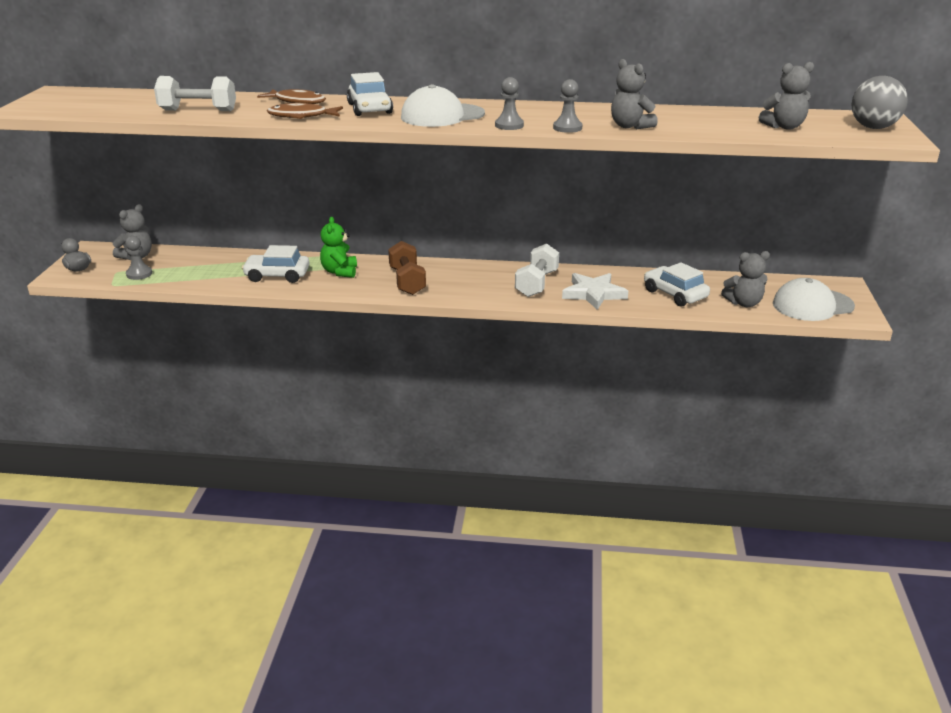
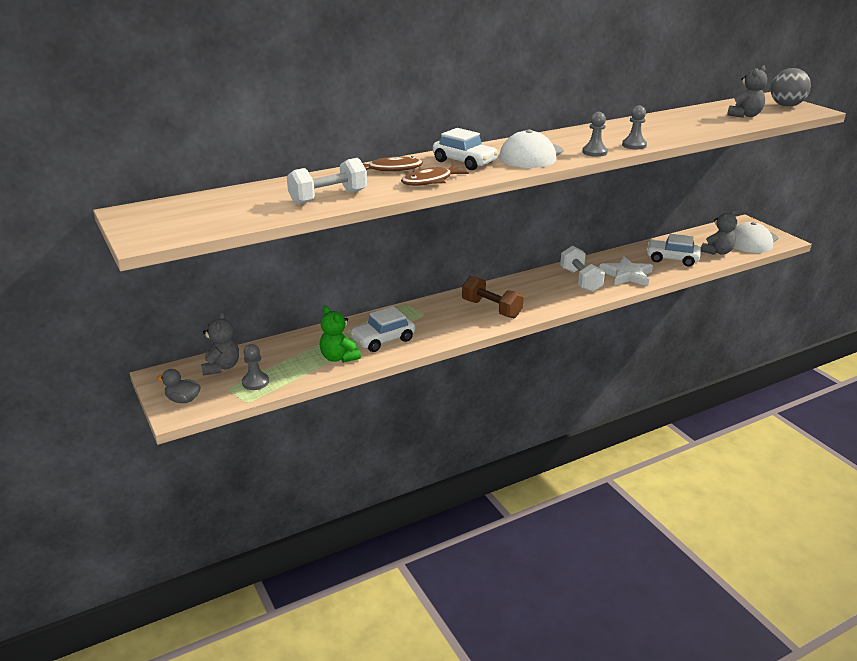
camera: 35 degrees left, 0 degrees up
green teddy bear [320,217,357,278] -> green teddy bear moved to [320,306,361,363]
grey teddy bear [611,59,658,129] -> none

